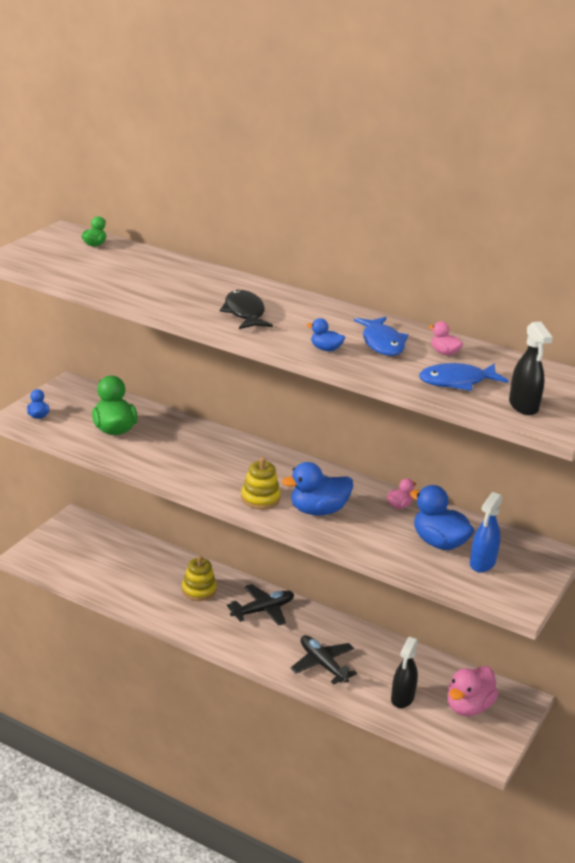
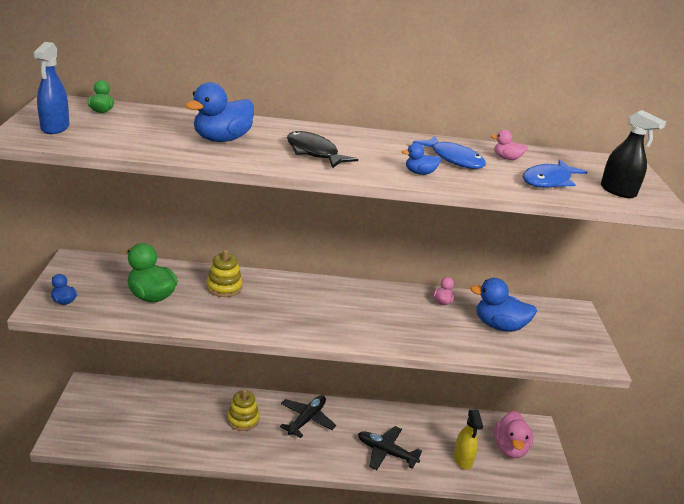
camera: 30 degrees left, 0 degrees up
yellow stacking toy [241,457,281,510] -> yellow stacking toy moved to [207,249,243,297]
blue duck [282,462,353,516] -> blue duck moved to [185,82,254,142]
black spray bottle [391,637,418,708] -> yellow spray bottle [454,410,483,470]
blue spray bottle [470,492,503,572] -> blue spray bottle moved to [33,42,69,134]

